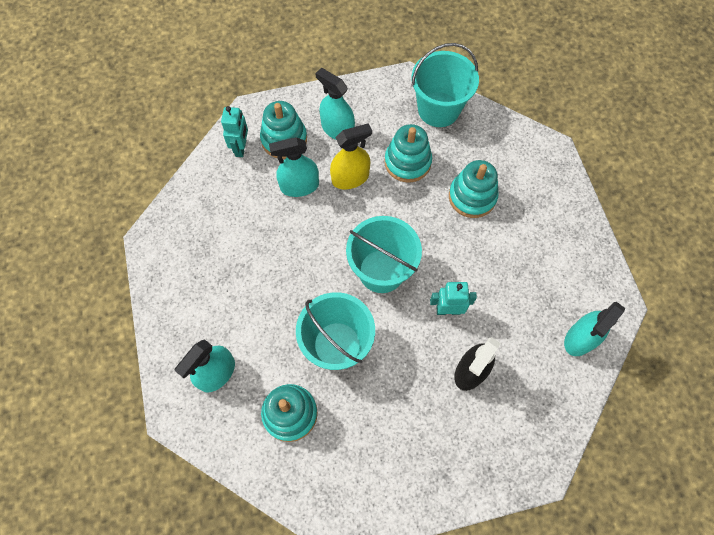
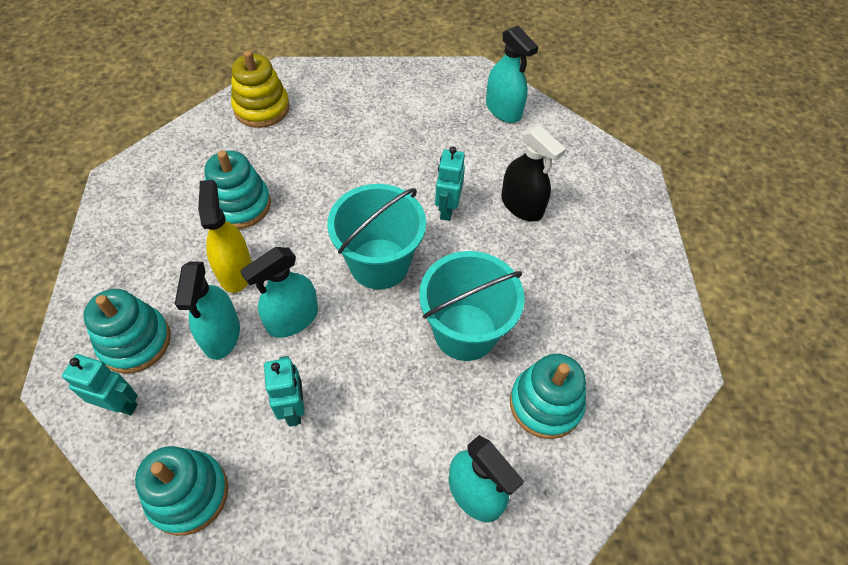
camera: 80 degrees left, 10 degrees down
turquoise spray bottle [315,68,355,140] -> turquoise spray bottle moved to [241,247,318,338]
turquoise bucket [412,43,479,127] -> none
turquoise stacking toy [449,160,499,218] -> turquoise stacking toy moved to [135,446,228,536]
none -> yellow stacking toy [231,50,290,128]
none -> turquoise robot [264,356,305,427]

